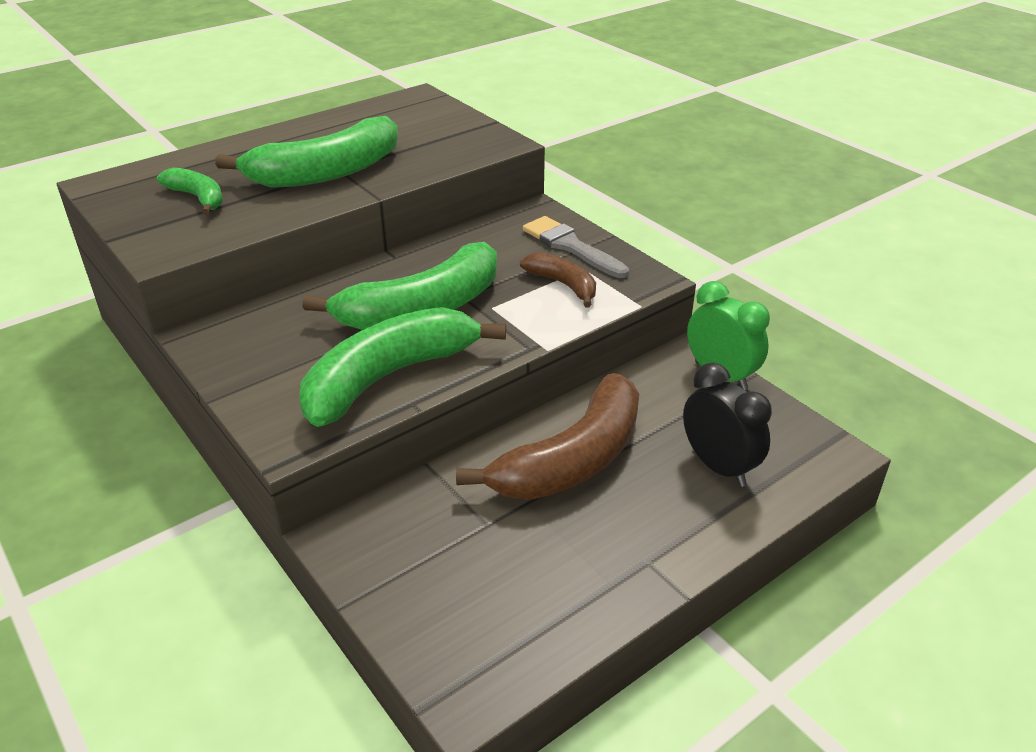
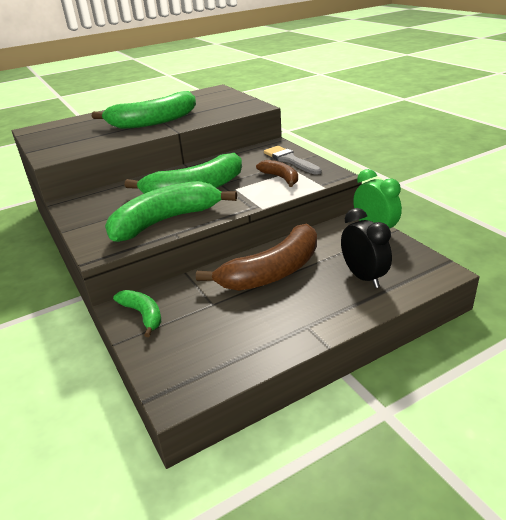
camera: 10 degrees right, 5 degrees down
green banana [157,167,223,215] -> green banana moved to [113,290,161,337]

